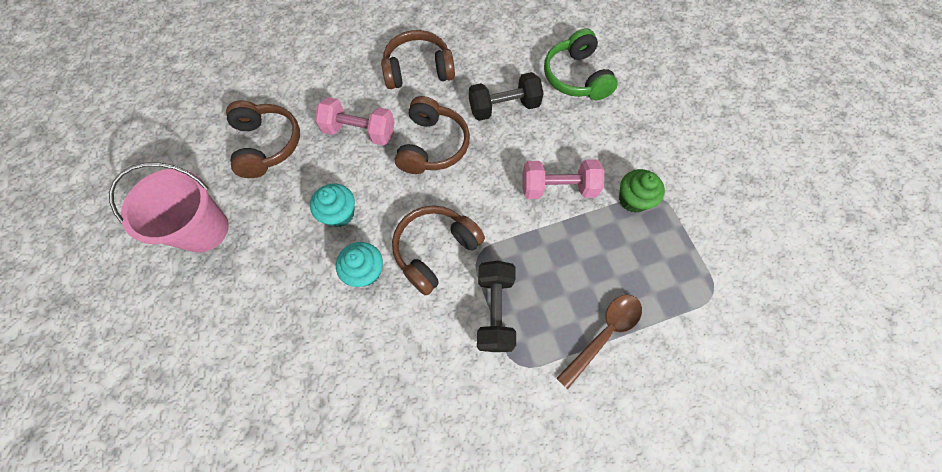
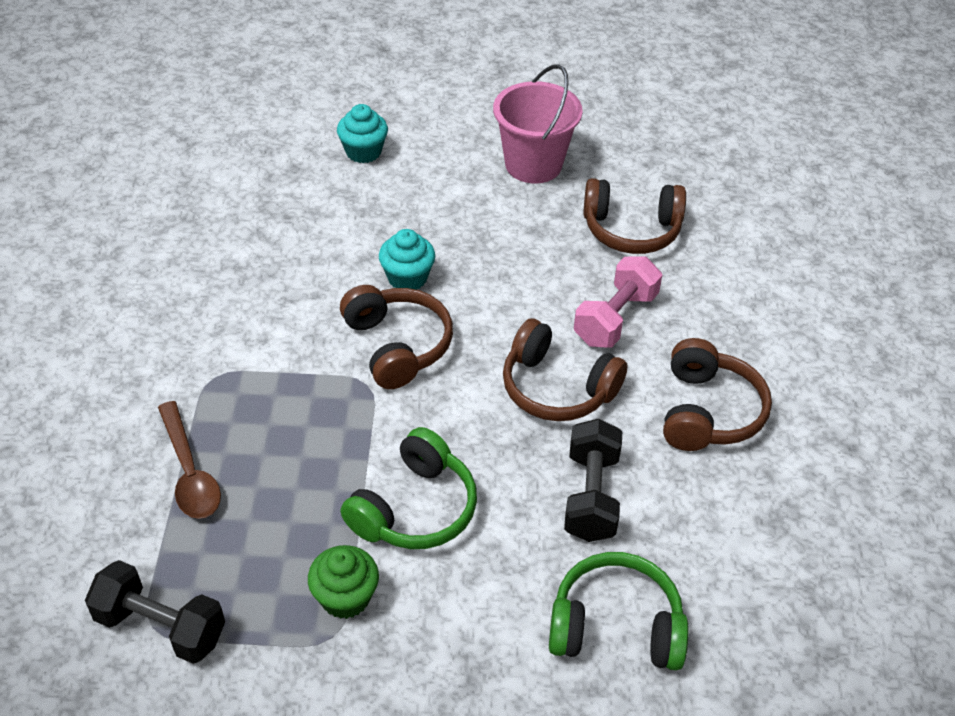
camera: 110 degrees right, 20 degrees down
turquoise cupcake [310,184,355,227] -> turquoise cupcake moved to [337,104,388,163]
black dumbbell [477,261,516,352] -> black dumbbell moved to [85,560,225,664]
pink dumbbell [523,159,604,199] -> green headphones [341,427,477,549]

